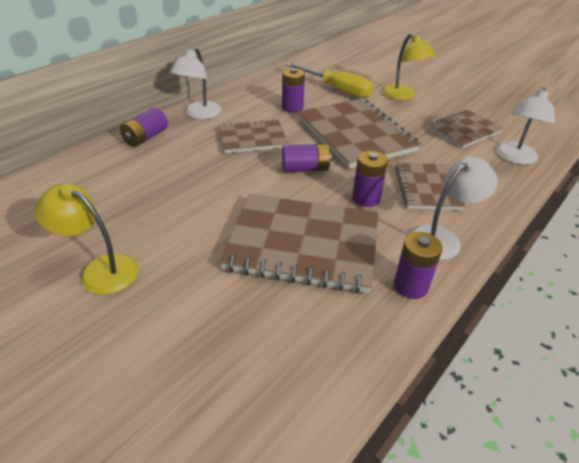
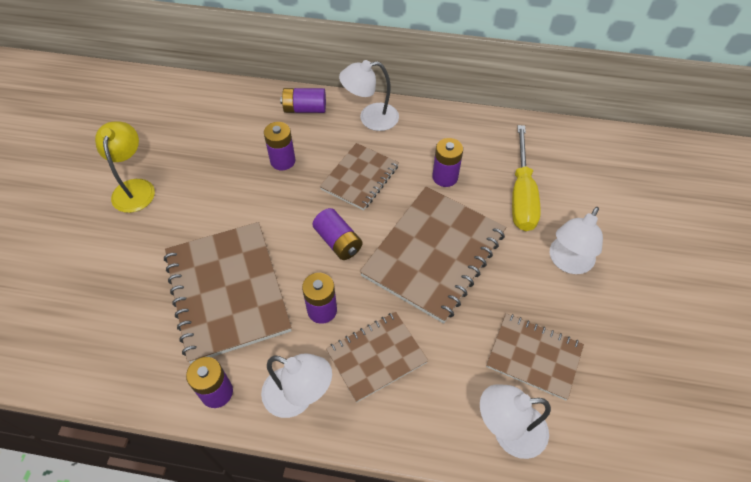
camera: 60 degrees right, 15 degrees up
brown notebook [219,119,288,153] -> brown notebook turned 75 degrees clockwise [320,143,399,211]
yellow lamp [382,33,435,100] -> white lamp [550,207,603,274]
none -> purple battery [264,122,296,170]

